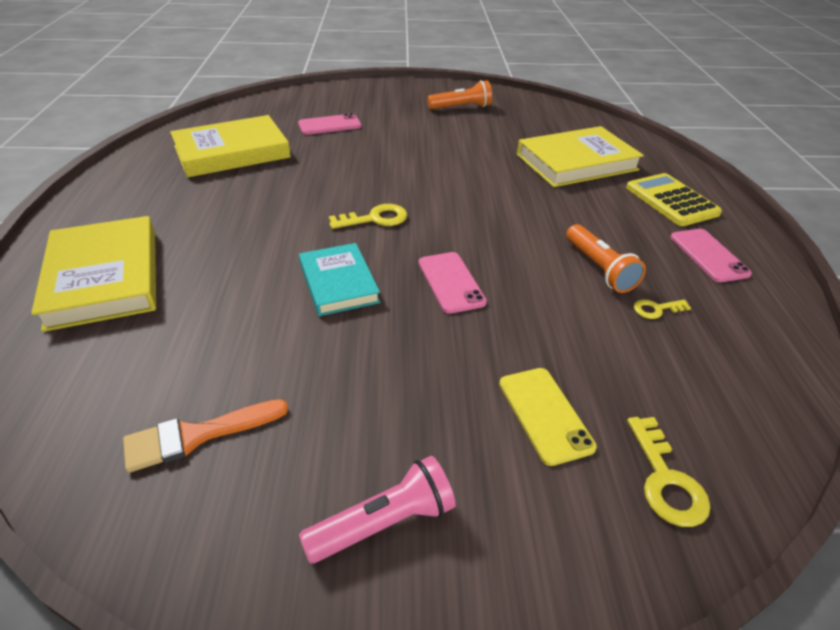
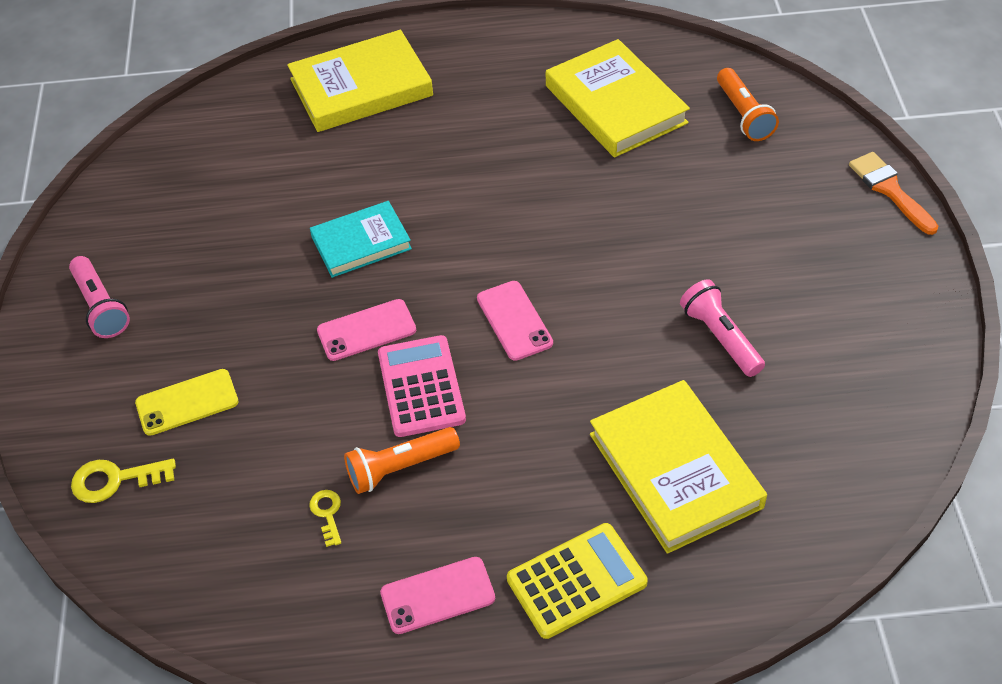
camera: 90 degrees right, 10 degrees up
orange brush [123,399,288,473] -> orange brush moved to [849,152,938,235]
pink phone [298,113,362,135] -> pink phone moved to [477,281,553,361]
yellow key [329,204,407,229] -> none
orange flashlight [427,80,492,109] -> orange flashlight moved to [717,68,779,141]
none -> pink calculator [378,335,466,437]
none -> pink flashlight [680,279,765,377]

